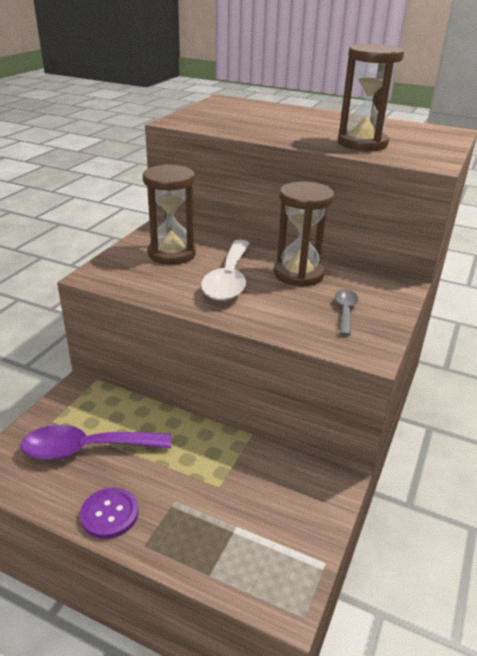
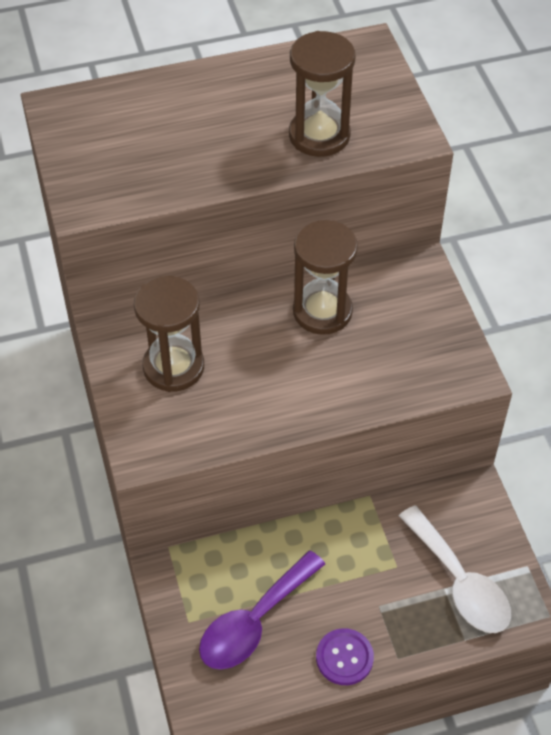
camera: 40 degrees left, 20 degrees up
white spoon [201,240,250,301] -> white spoon moved to [399,506,511,633]
grey spoon [335,289,358,336] -> none

